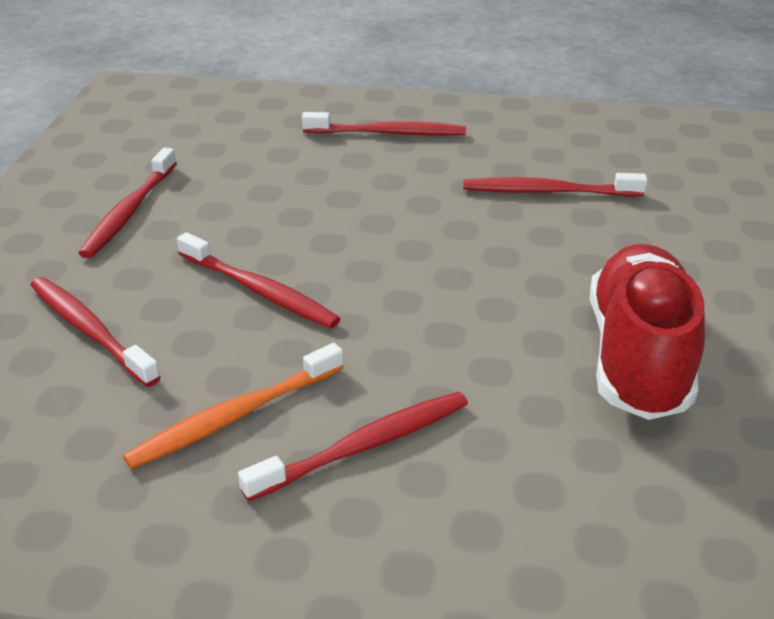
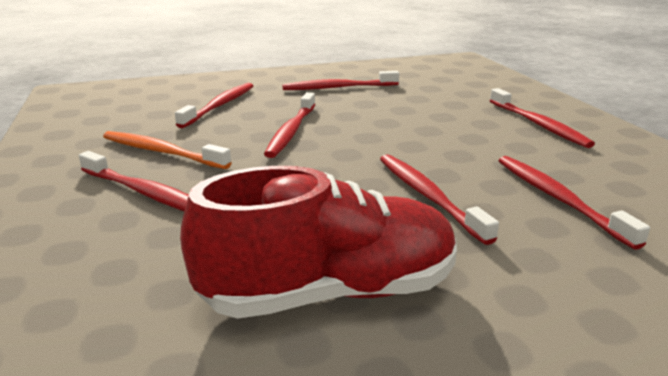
camera: 65 degrees right, 10 degrees down
none -> red toothbrush [380,154,499,245]

